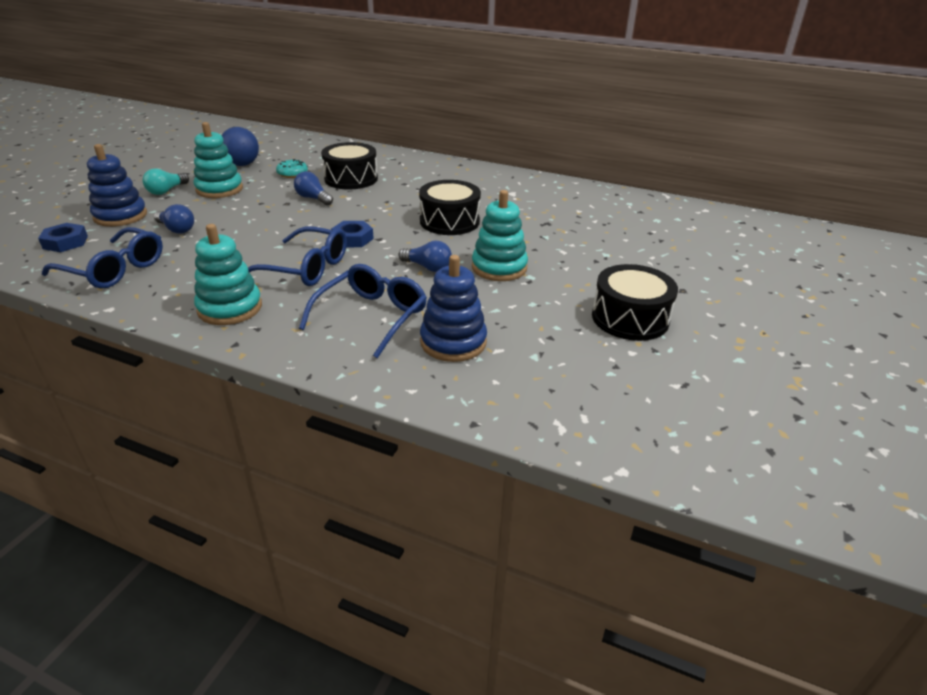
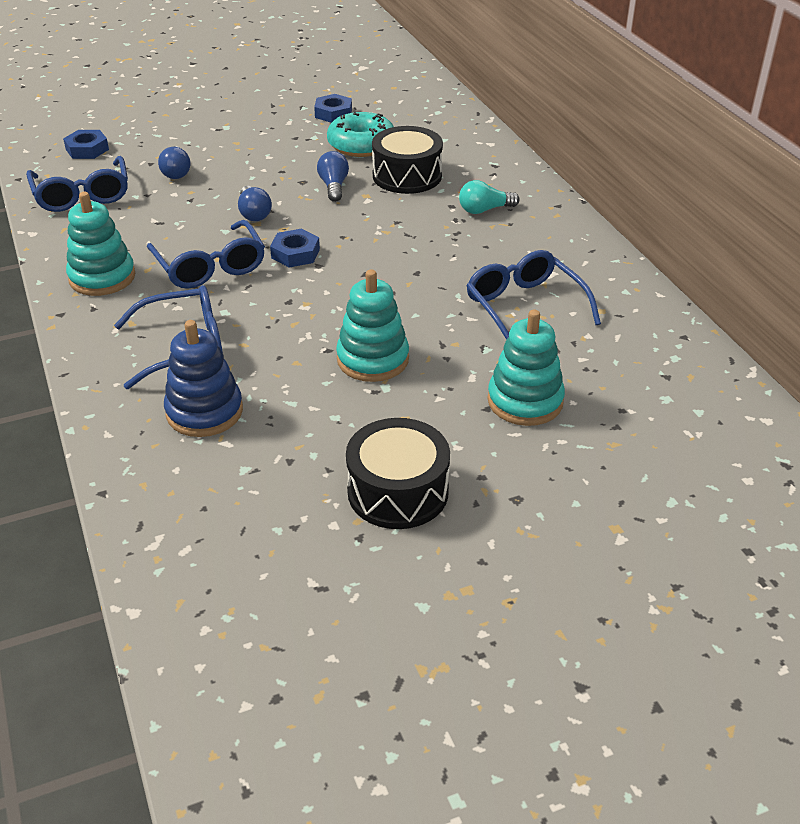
camera: 45 degrees right, 5 degrees up
blue stacking toy [87,144,147,227] -> none
turquoise light bulb [143,168,189,195] -> turquoise light bulb moved to [459,180,520,214]
turquoise stacking toy [194,122,243,198] -> turquoise stacking toy moved to [487,310,565,426]
blue ball [222,127,259,166] -> blue nut [314,94,352,123]
turquoise donut [276,159,308,178] -> turquoise donut [327,110,394,157], size x1.75
blue light bulb [398,240,452,272] -> blue light bulb moved to [238,186,272,221]
black drum [419,180,481,235] -> none
none -> blue glasses [466,250,601,340]

